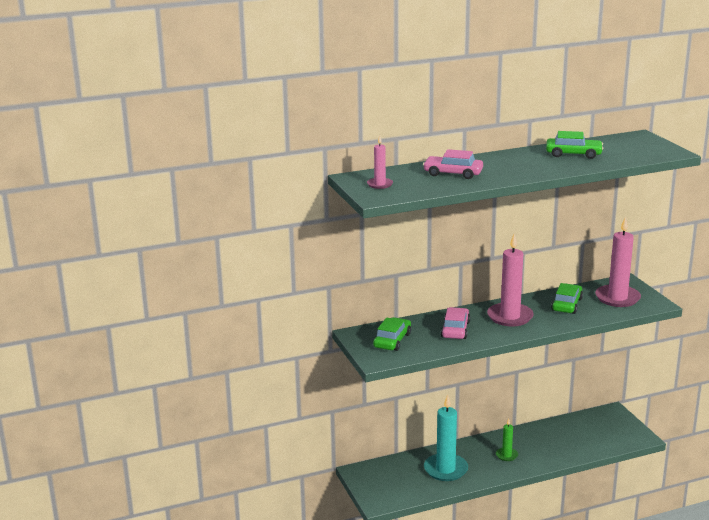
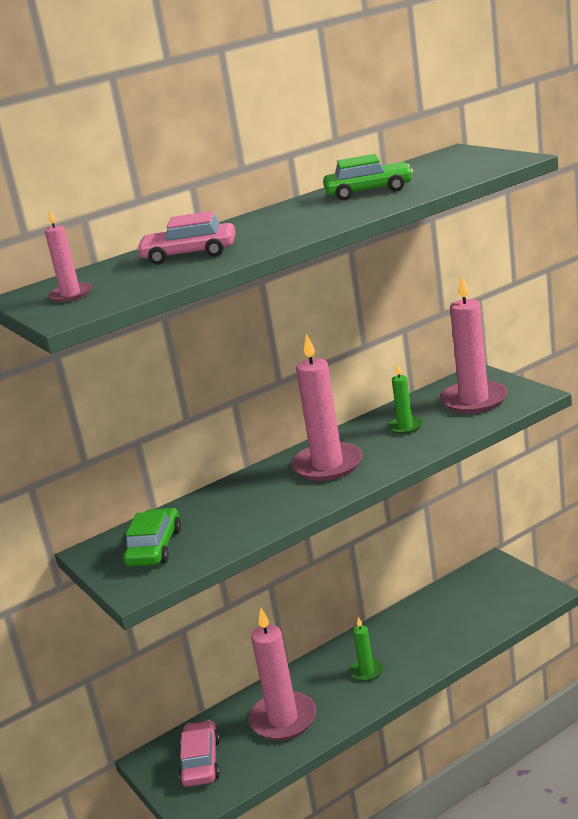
camera: 10 degrees left, 0 degrees up
turquoise candle [424,394,468,481] -> pink candle [248,608,317,740]
pink car [441,307,470,339] -> pink car moved to [179,720,220,787]
green car [551,283,583,314] -> green candle [388,363,423,434]

